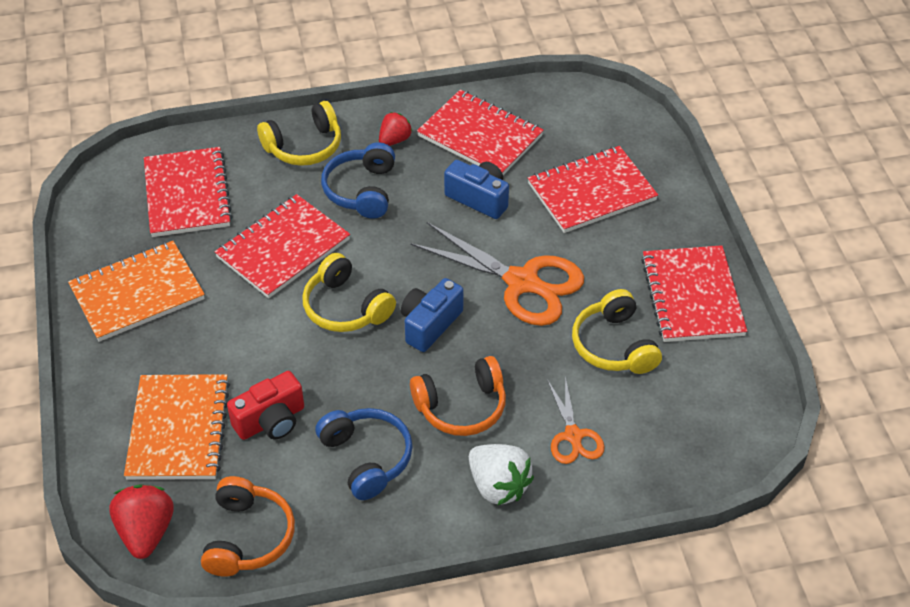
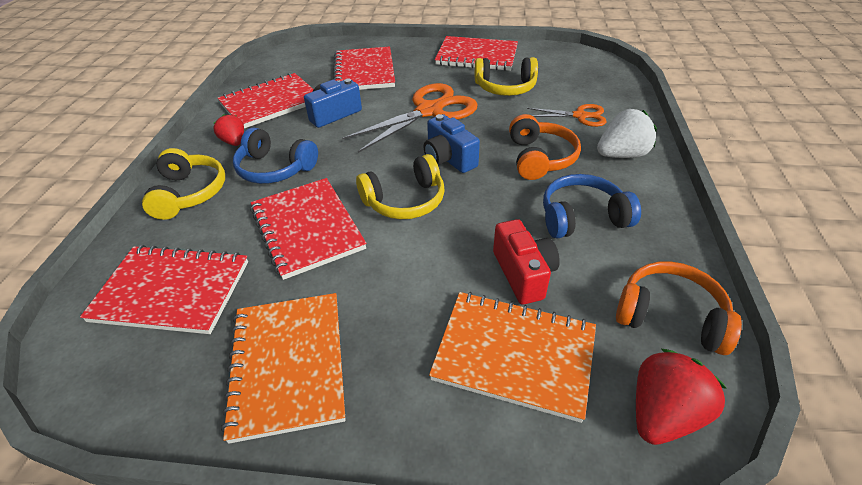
camera: 70 degrees left, 5 degrees down
red strawberry [109,484,173,559] -> red strawberry turned 120 degrees clockwise [636,349,727,445]

